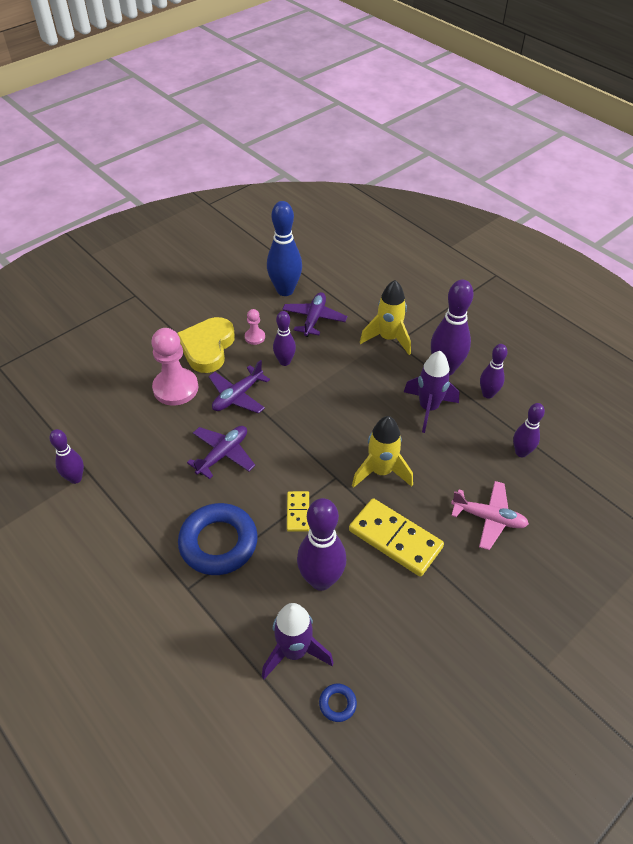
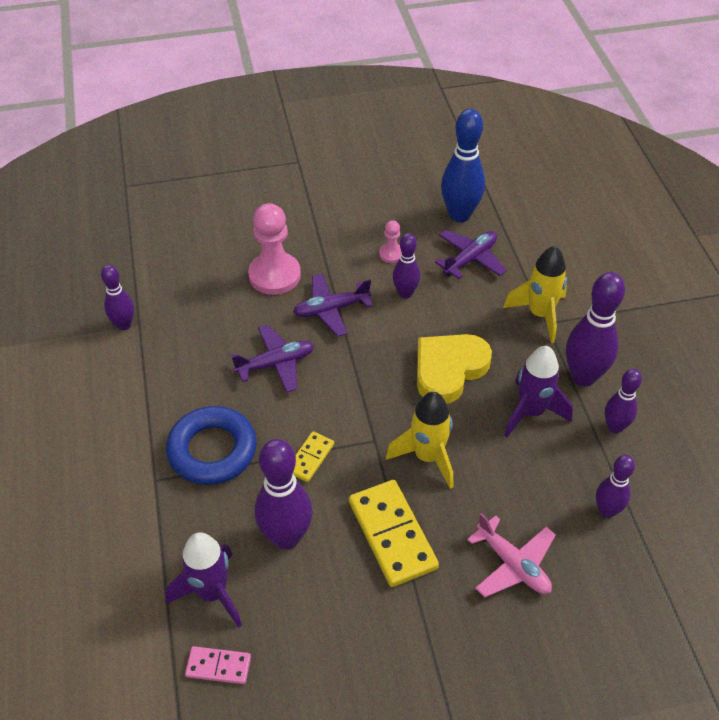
camera: 30 degrees right, 0 degrees up
yellow heart [177,317,235,373] -> yellow heart moved to [417,334,492,404]
blue ring [319,684,357,722] -> pink domino [185,646,251,684]

